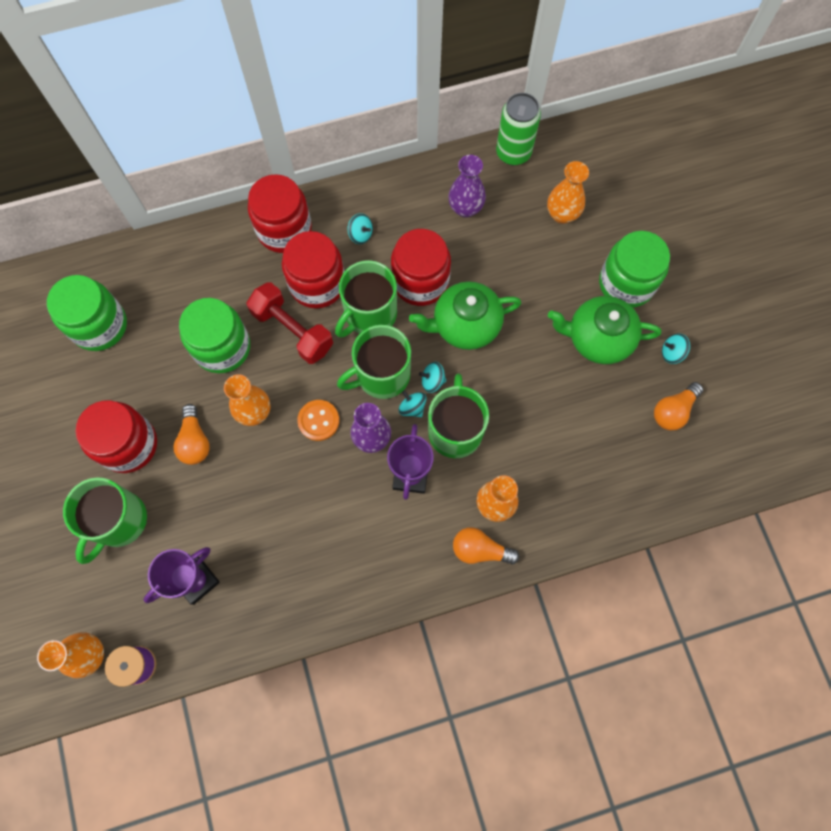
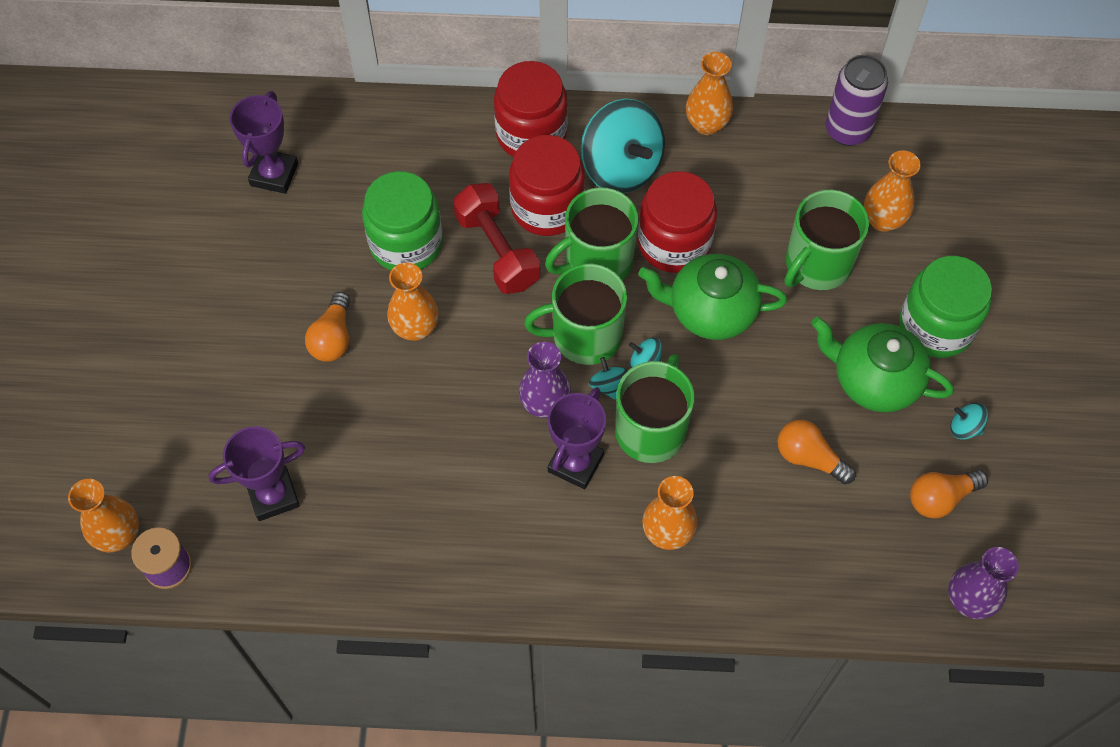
camera: 20 degrees right, 10 degrees down
green jar [47,275,127,351] -> purple trophy [230,91,298,194]
green mug [63,477,147,564] -> green mug moved to [784,190,869,290]
red jar [75,400,157,473] -> none
orange button [297,400,339,441] -> none
turquoise spinning top [347,213,373,244] -> turquoise spinning top [581,99,665,193], size x2.41
purple vase [448,155,486,218] -> purple vase moved to [948,547,1019,619]
orange light bulb [453,527,519,564] -> orange light bulb moved to [777,420,856,484]
green can [496,93,541,165] -> purple can [826,55,888,146]
none -> orange vase [686,52,733,135]

